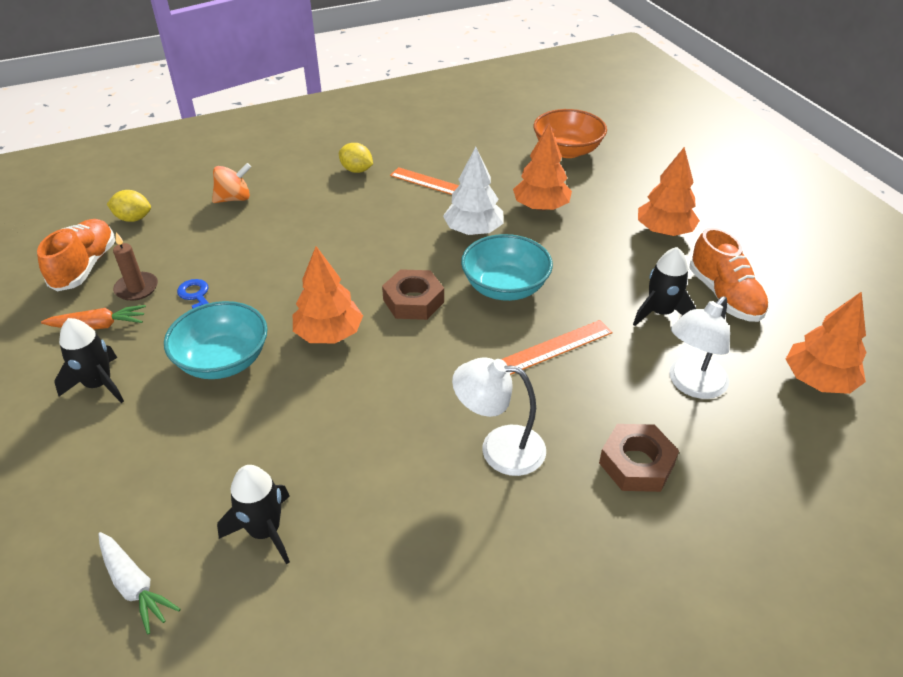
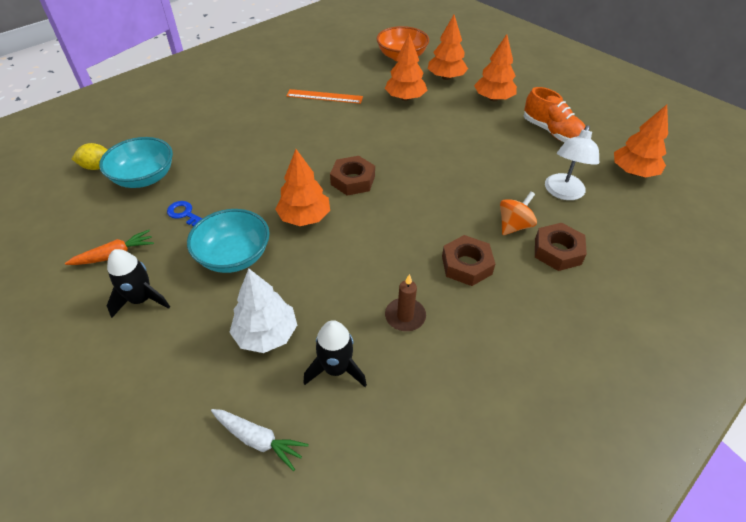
camera: 20 degrees left, 5 degrees up
orange shoe [37,219,115,291] -> none
brown candle [113,232,158,301] -> brown candle moved to [385,274,426,331]
orange spinning top [212,163,251,203] -> orange spinning top moved to [500,191,537,235]
yellow lemon [339,143,373,173] -> none
white tree [443,147,504,235] -> white tree moved to [229,269,297,353]
white lamp [452,357,546,476] -> brown nut [442,235,495,286]
turquoise bowl [461,234,553,301] -> turquoise bowl moved to [99,137,173,188]
orange ruler [501,320,613,375] -> none
black rocket [633,247,696,326] -> none
none -> orange tree [428,15,468,80]

